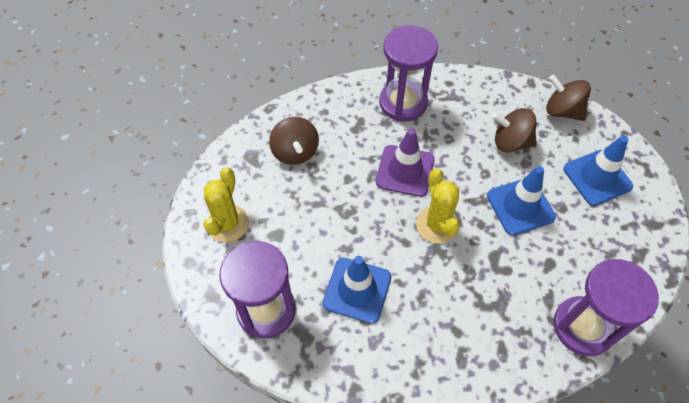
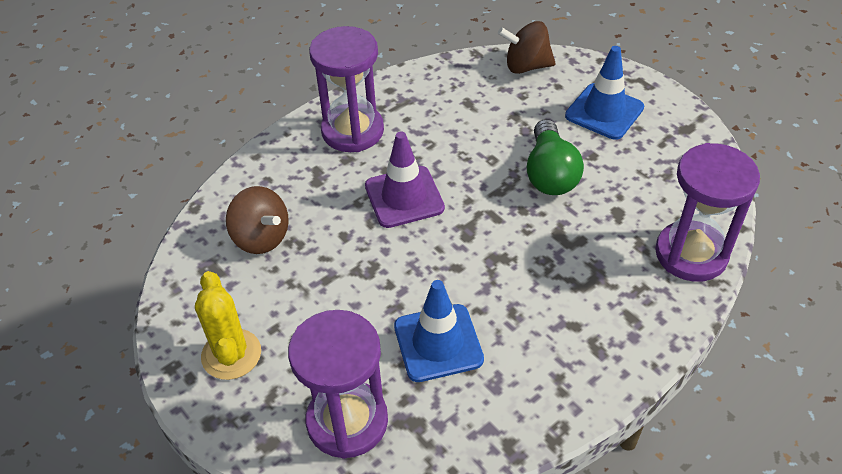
camera: 30 degrees left, 10 degrees down
yellow cactus [416,168,460,244] -> none
blue traffic cone [487,166,556,236] -> green light bulb [527,119,584,195]
brown spinning top [492,108,537,153] -> none

